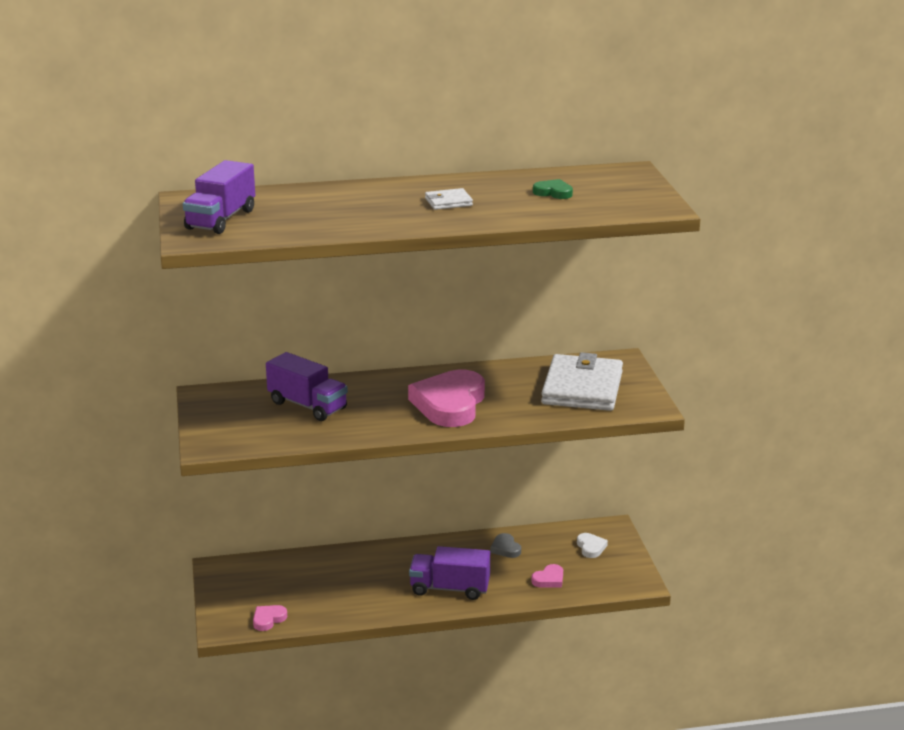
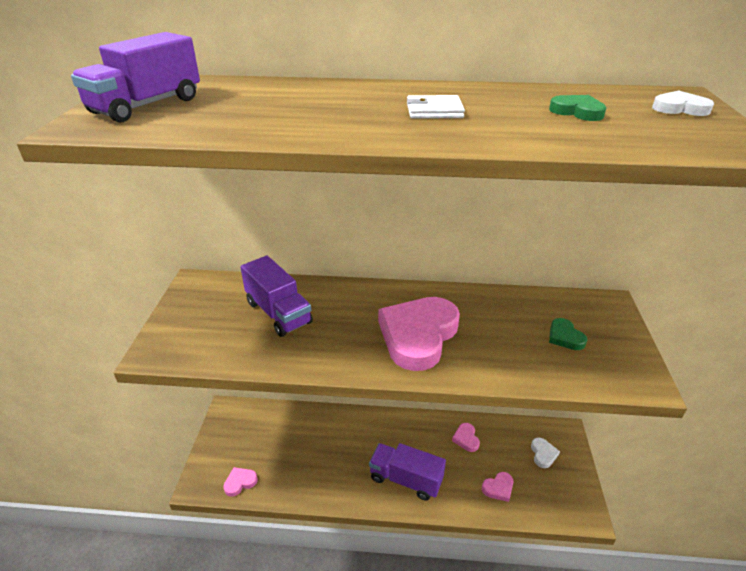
camera: 15 degrees right, 10 degrees up
grey heart [490,533,521,558] -> pink heart [452,423,480,452]
white wallet [541,352,623,411] -> green heart [549,318,587,350]
none -> white heart [652,91,714,116]

